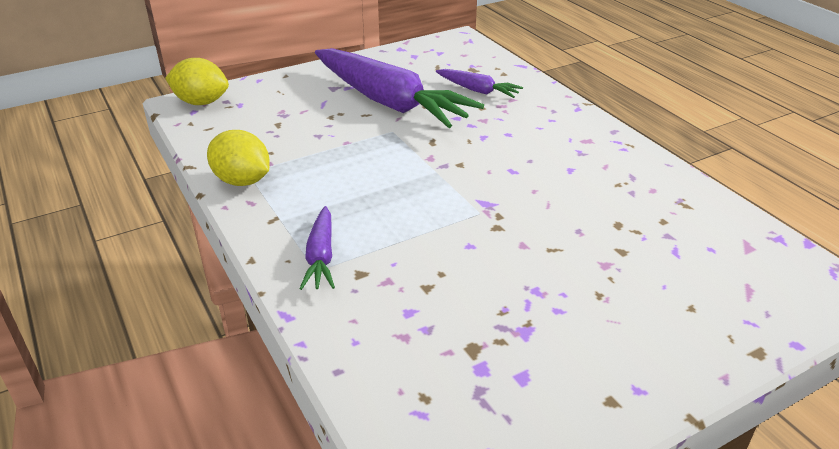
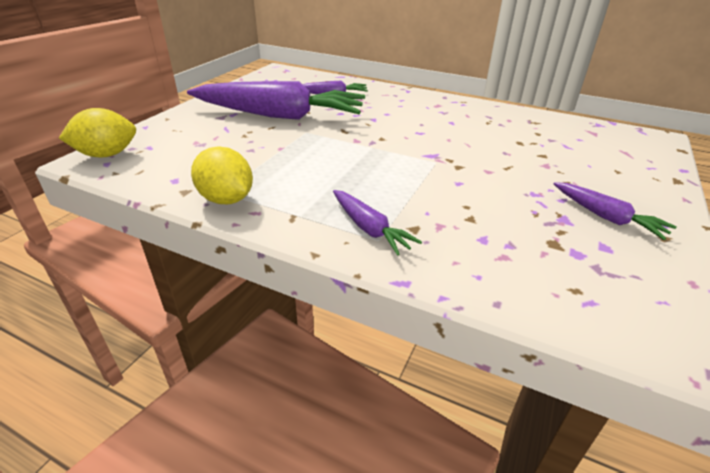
camera: 35 degrees left, 0 degrees up
yellow lemon [207,130,270,186] -> yellow lemon turned 45 degrees clockwise [191,147,253,204]
none -> purple carrot [554,182,677,240]

